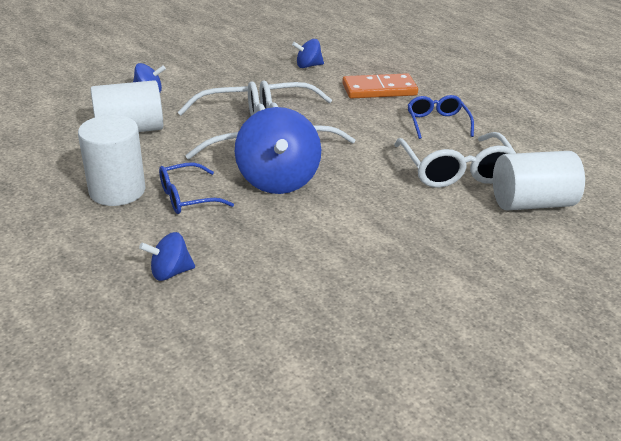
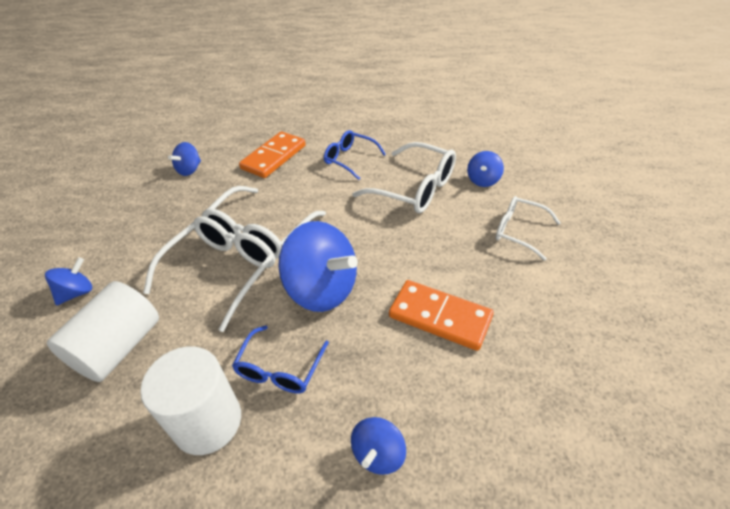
camera: 45 degrees left, 10 degrees up
white cylinder [493,151,585,211] -> blue spinning top [467,151,504,187]
none -> orange domino [389,280,494,351]
none -> white glasses [496,196,560,261]

